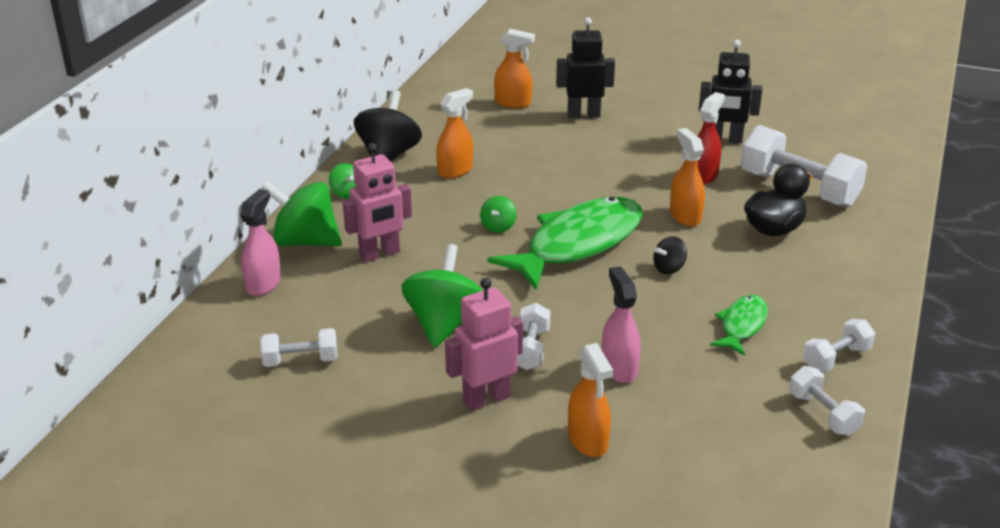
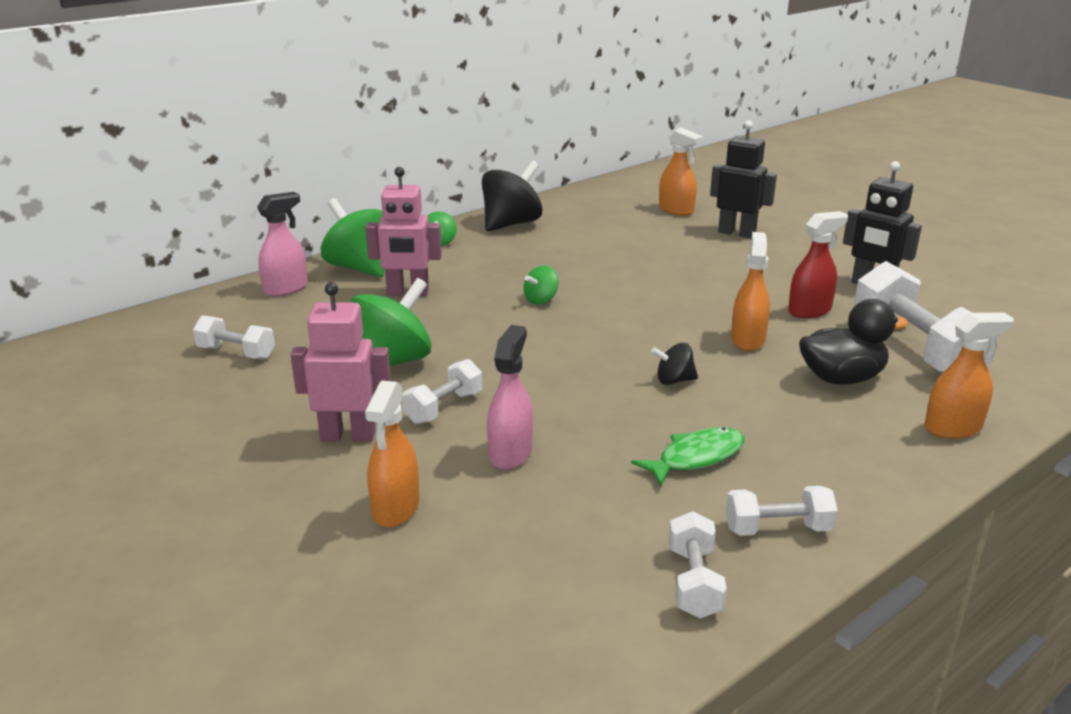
camera: 30 degrees right, 5 degrees down
orange spray bottle [436,88,473,179] -> orange spray bottle moved to [924,312,1014,439]
green fish [487,197,643,290] -> none

